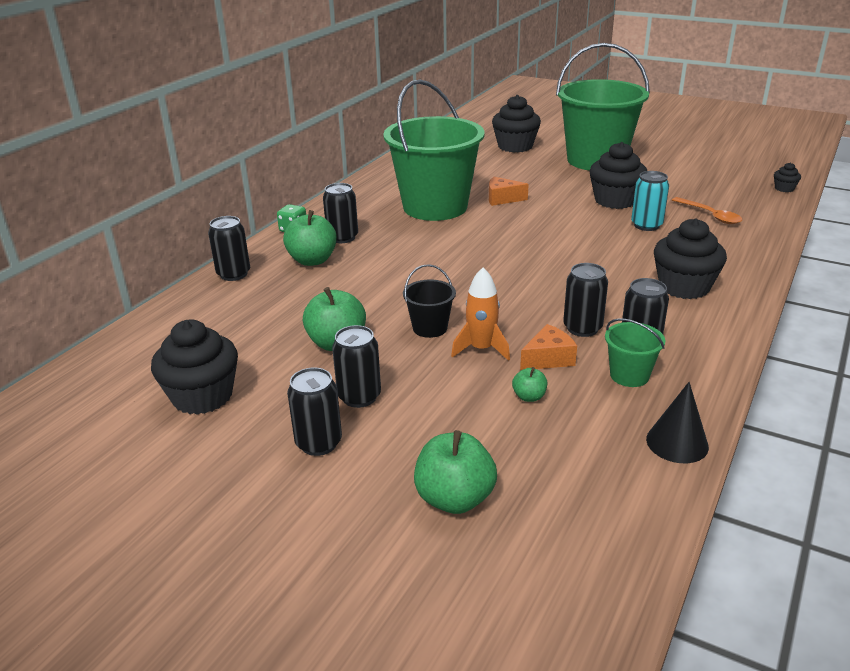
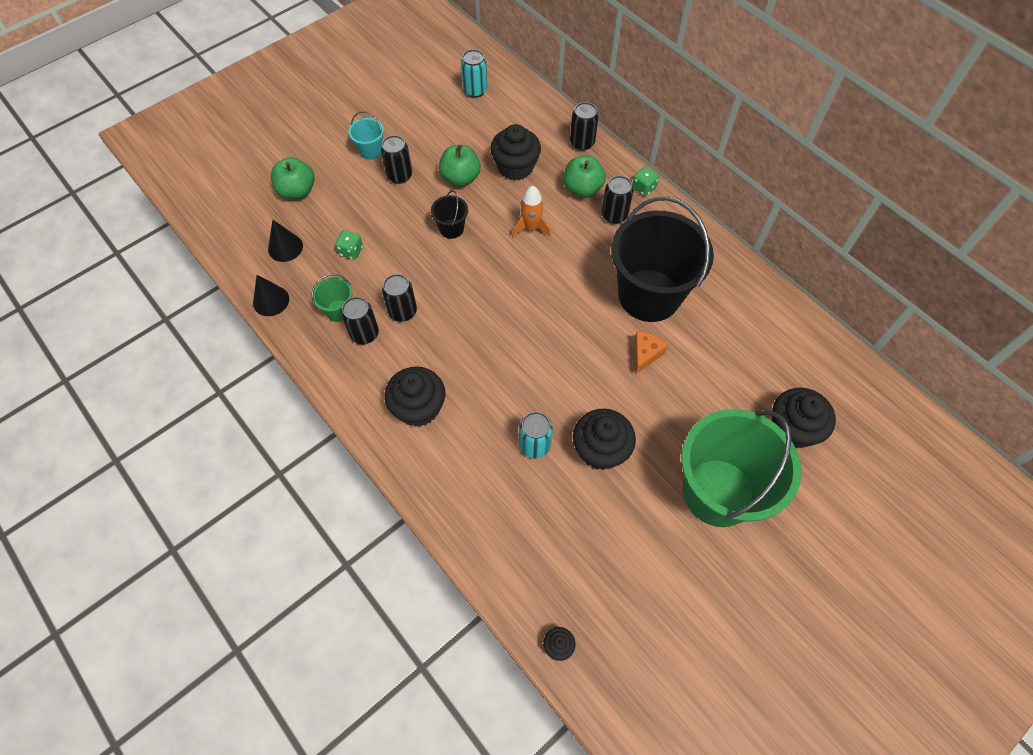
camera: 110 degrees right, 30 degrees up
black cupcake [151,319,238,415] -> black cupcake moved to [490,124,541,181]
black can [287,368,342,456] -> turquoise bucket [348,111,384,160]
green bucket [383,80,485,221] -> black bucket [611,196,714,322]
orange rocket [451,268,510,361] -> orange rocket moved to [512,186,551,238]
green apple [512,367,547,402] -> green dice [335,230,363,260]
orange cheese [520,324,577,370] -> none
orange spoon [672,197,742,224] -> none
none -> black cone [268,219,303,262]
none -> turquoise can [461,49,487,98]

